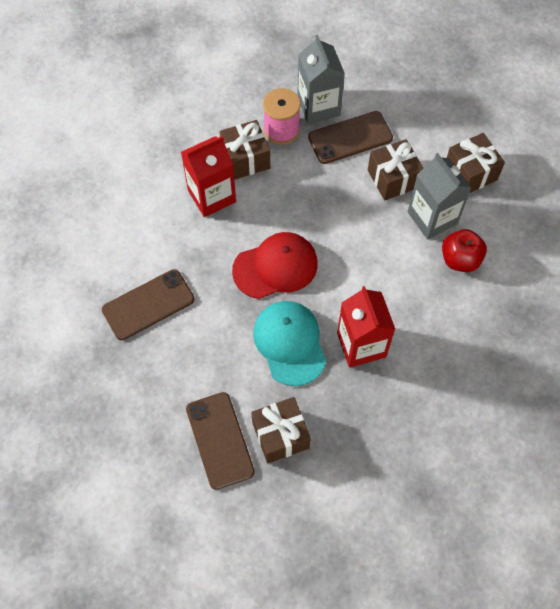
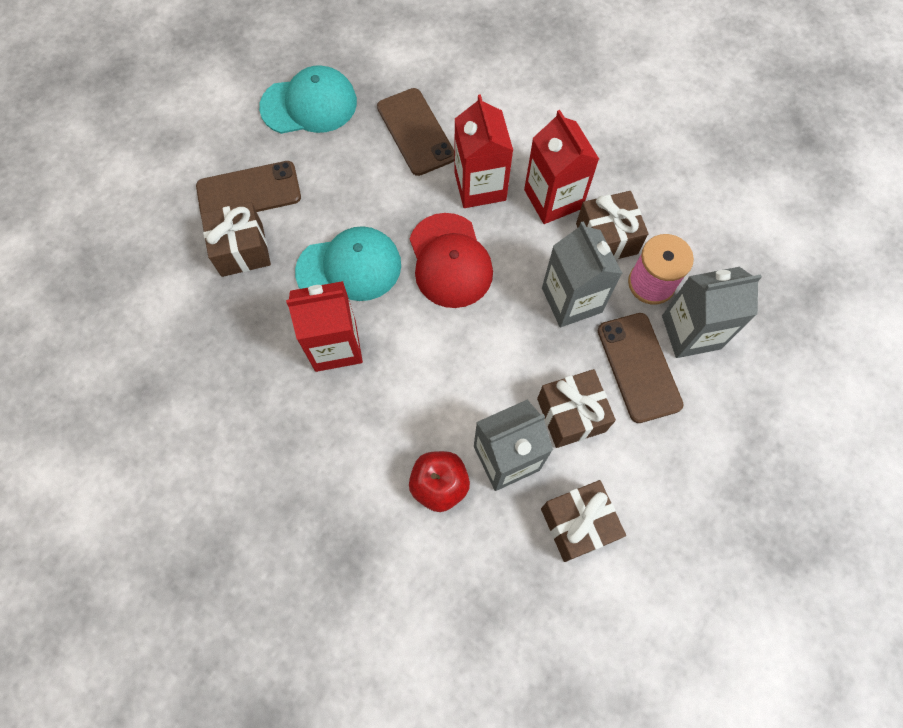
camera: 95 degrees right, 5 degrees up
none -> turquoise cap [259,65,357,134]
none -> red carton [454,94,513,208]
none -> grey carton [542,221,623,327]

